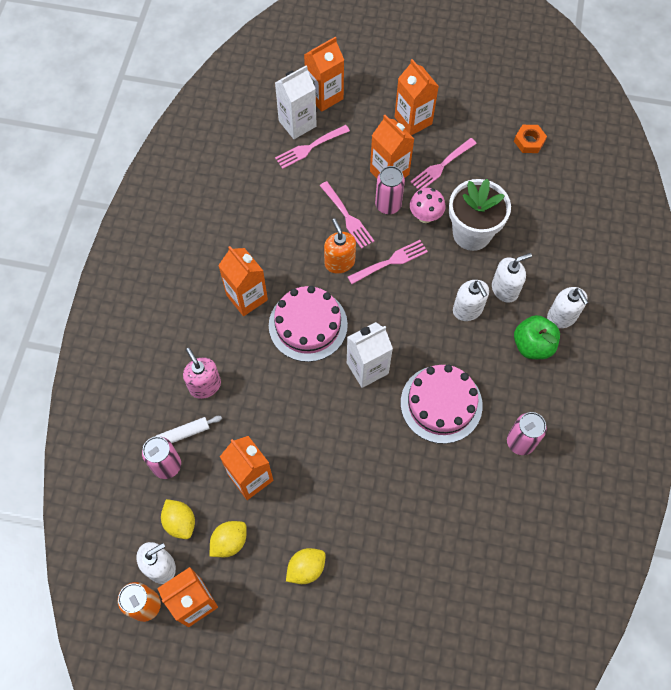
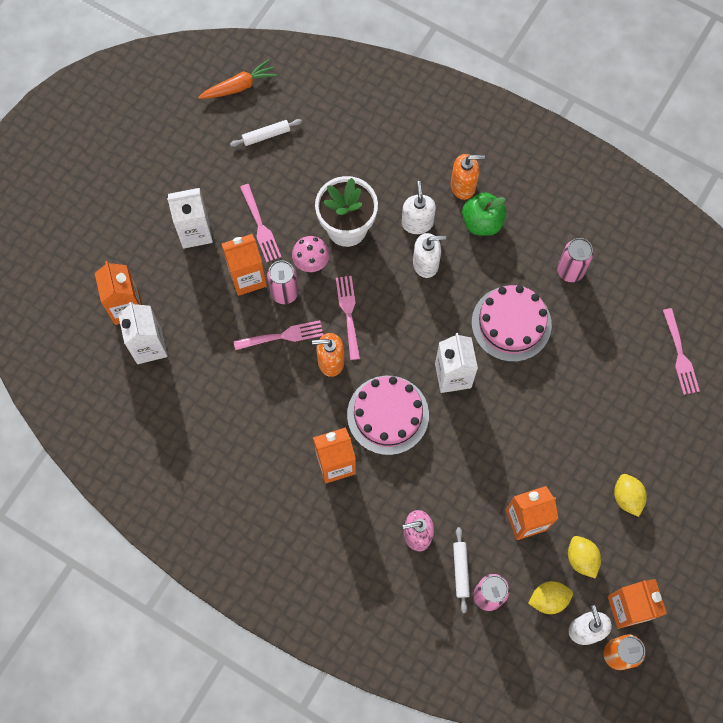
camera: 70 degrees left, 5 degrees up
pink fork [275,125,350,169] -> pink fork moved to [663,308,700,395]
orange carton [395,59,439,135] -> white carton [167,188,213,249]
orange nut [514,125,547,153] -> white rolling pin [230,119,302,147]
white soap dispenser [547,287,589,328] -> orange soap dispenser [451,154,485,200]
none -> orange carrot [198,59,277,99]

